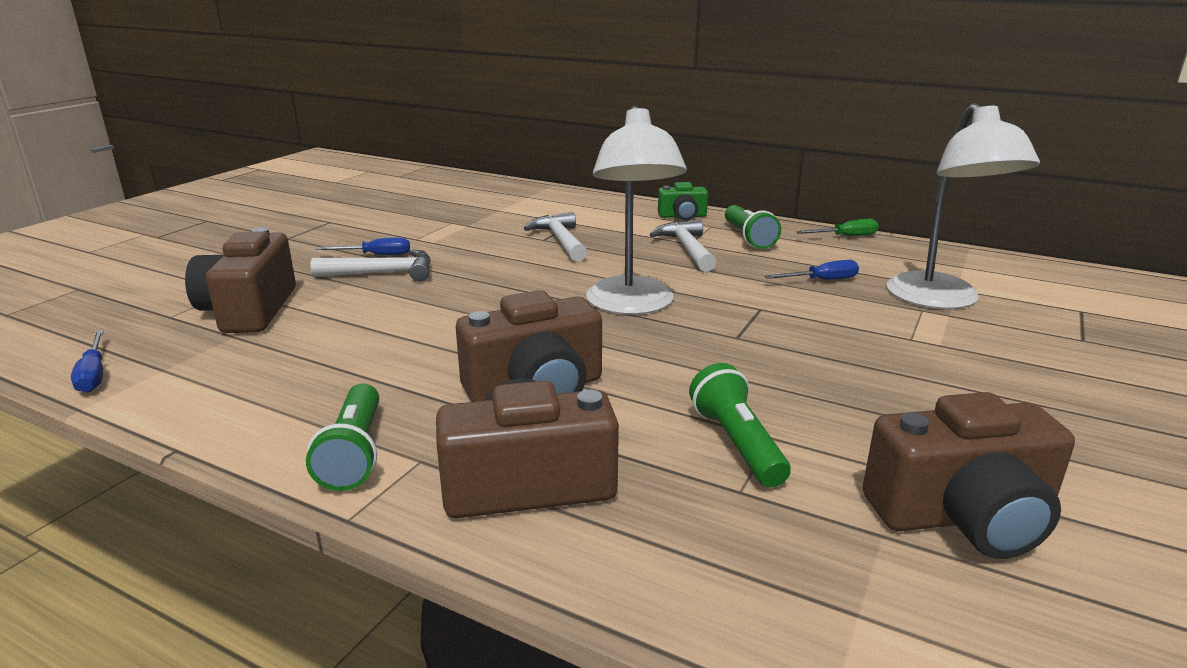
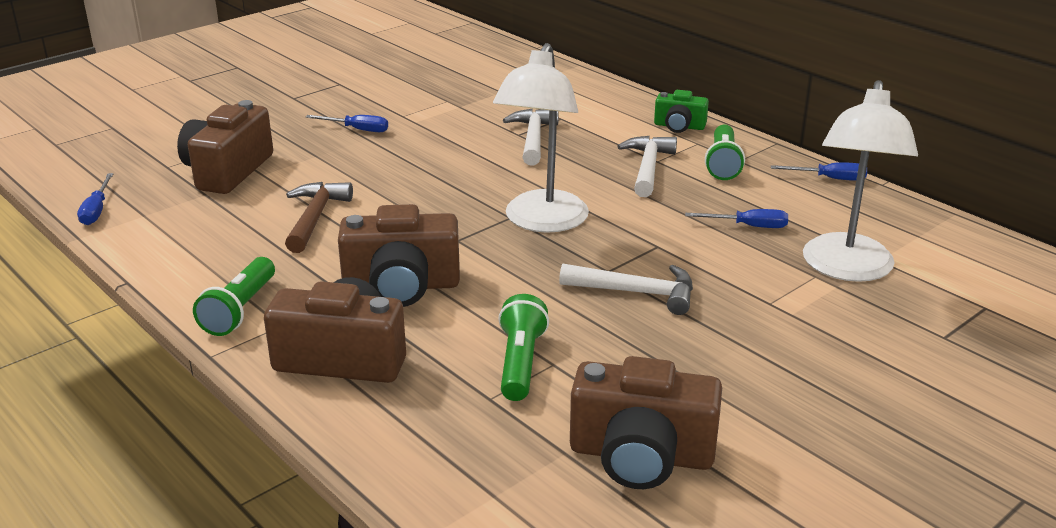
camera: 20 degrees right, 5 degrees up
white hammer [310,249,431,282] -> white hammer moved to [559,264,693,315]
green screwdriver [796,219,879,236] -> blue screwdriver [771,162,867,181]
none -> brown hammer [285,182,353,253]

